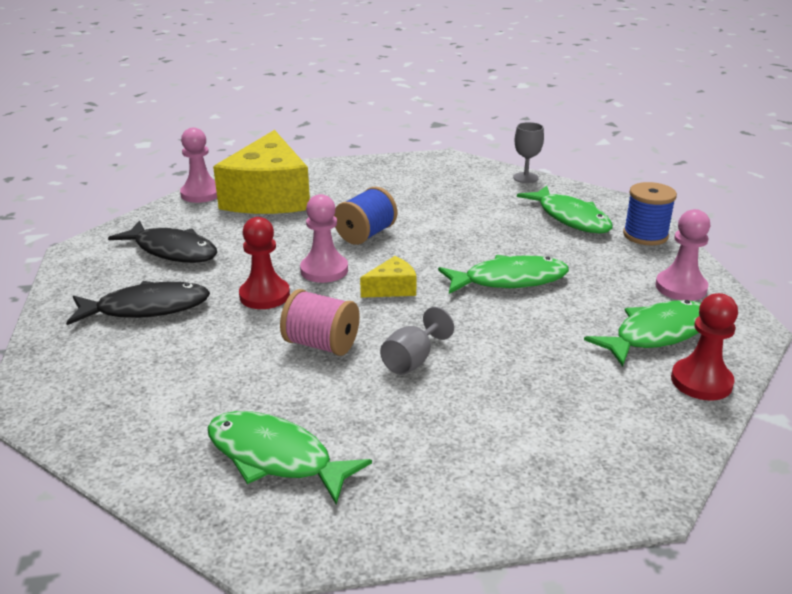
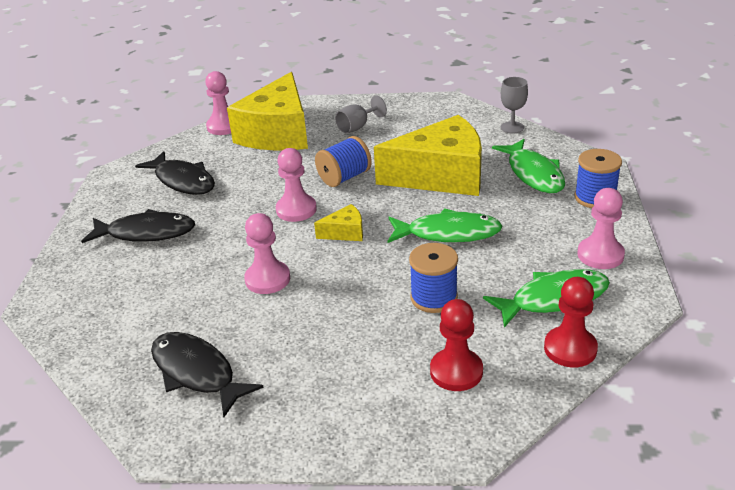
camera: 15 degrees right, 5 degrees up
green fish [207,411,372,504] -> black fish [151,332,264,417]
red pawn [239,217,290,309] -> red pawn moved to [430,299,483,391]
pink spool [280,289,360,356] -> pink pawn [244,213,290,294]
grey goblet [380,307,454,375] -> grey goblet moved to [335,96,387,133]
none -> yellow cheese [374,115,482,196]
none -> blue spool [409,243,458,313]

